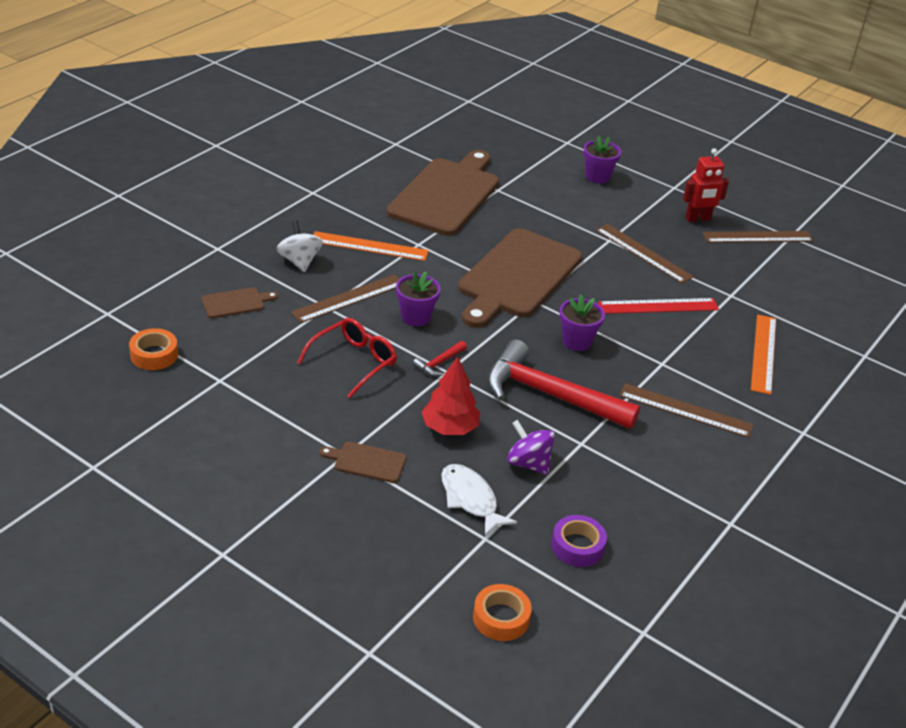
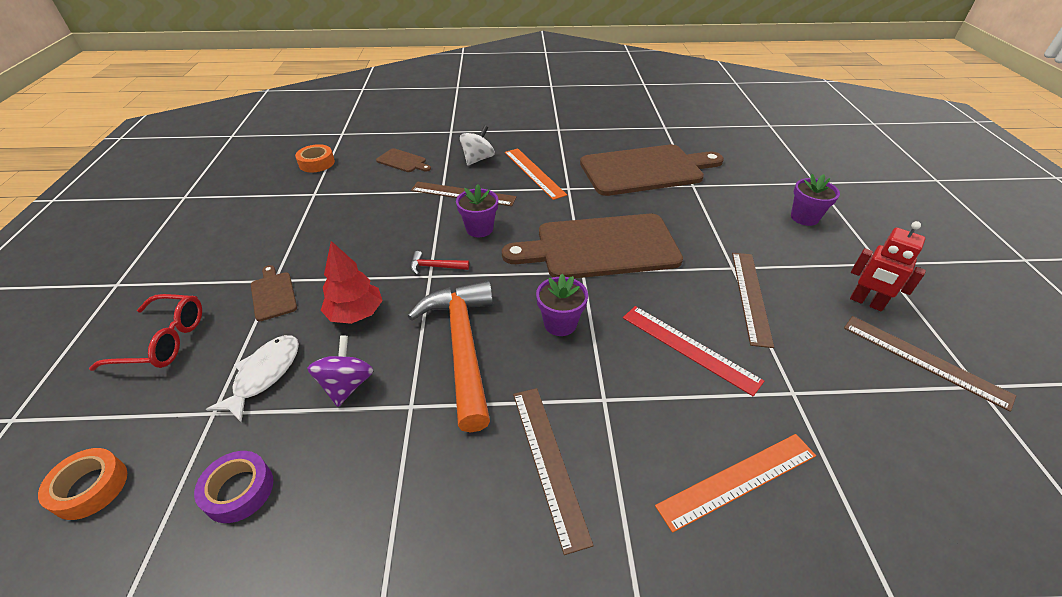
camera: 55 degrees right, 5 degrees up
red glasses [297,318,397,398] -> red glasses moved to [89,294,202,371]
red hammer [487,339,640,429] -> orange hammer [408,281,493,433]

